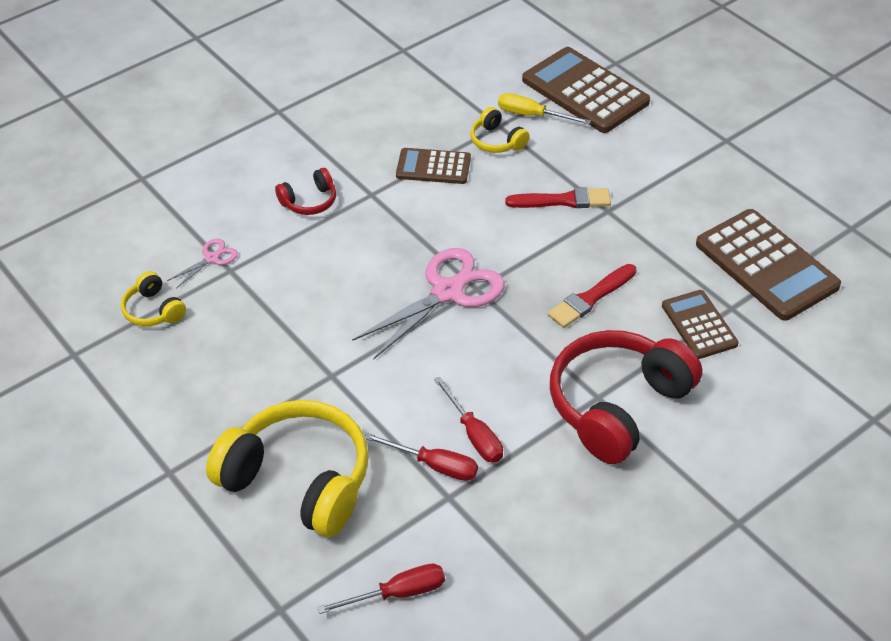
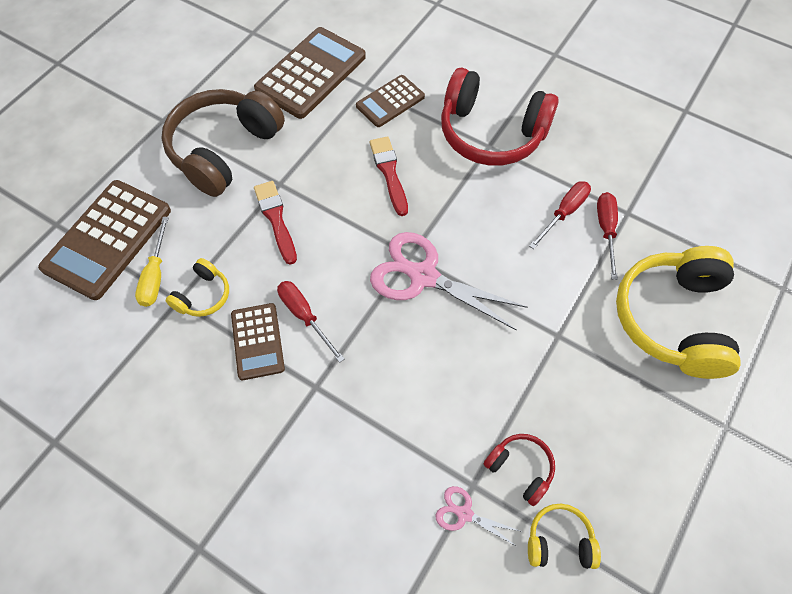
camera: 110 degrees left, 15 degrees up
yellow headphones [121,271,186,326] -> yellow headphones turned 120 degrees counterclockwise [528,504,601,569]
red headphones [275,168,336,215] -> red headphones moved to [484,434,555,506]
red screwdriver [317,564,445,614] -> red screwdriver moved to [277,281,345,363]
red brush [548,264,637,328] -> red brush turned 135 degrees counterclockwise [370,136,408,216]
none -> brown headphones [161,89,285,197]

